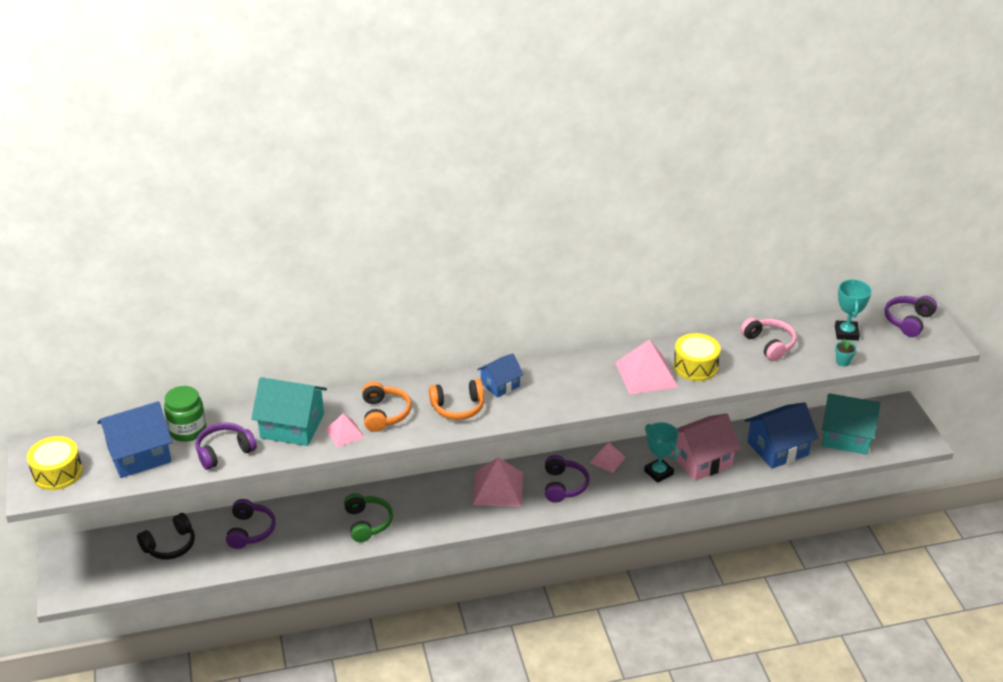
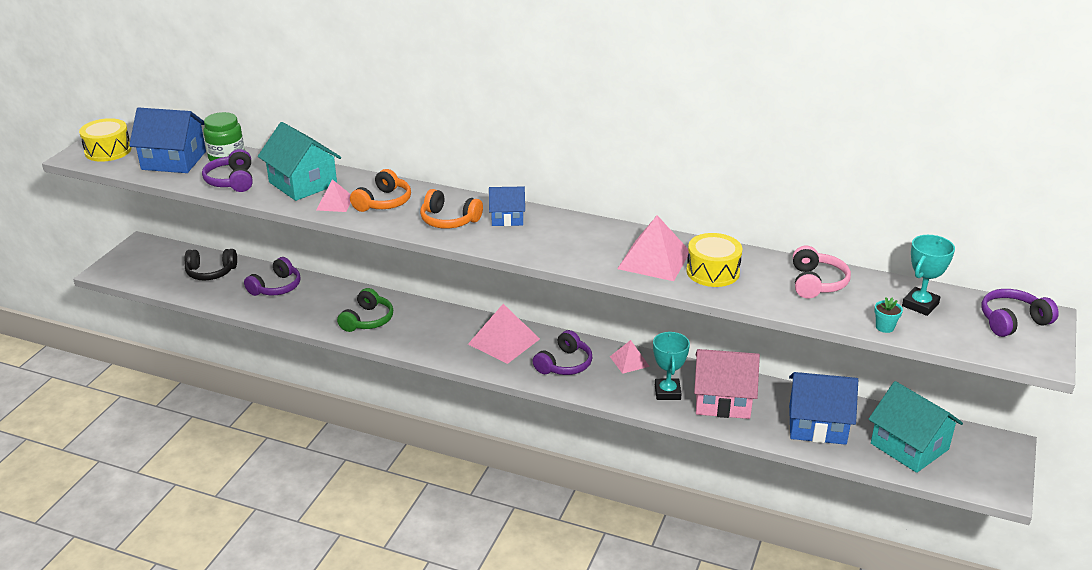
camera: 35 degrees right, 5 degrees down
purple headphones [195,422,257,470] -> purple headphones turned 105 degrees counterclockwise [202,149,253,192]

